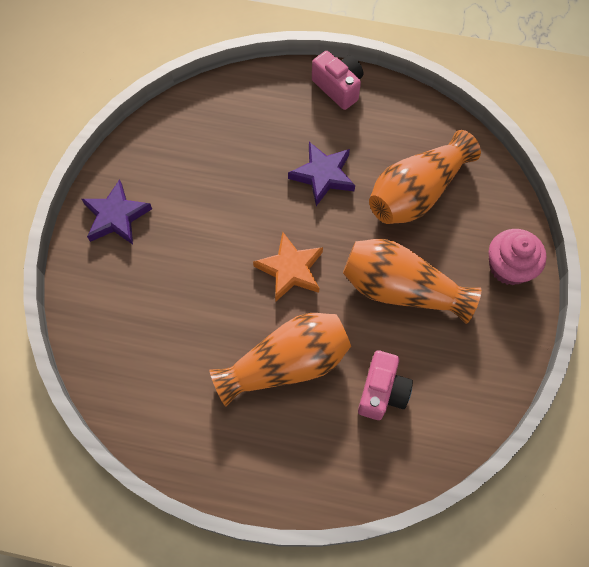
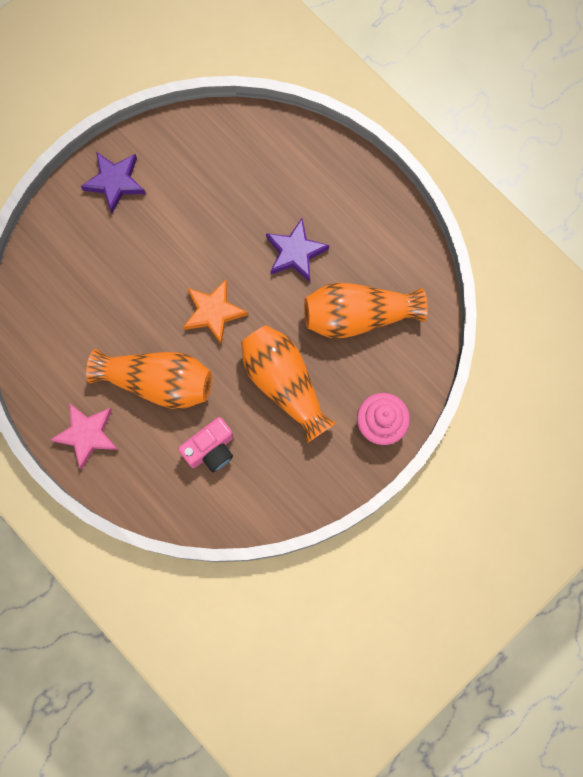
camera: 35 degrees right, 10 degrees up
pink camera [312,51,363,110] -> none
none -> pink star [50,403,118,470]

